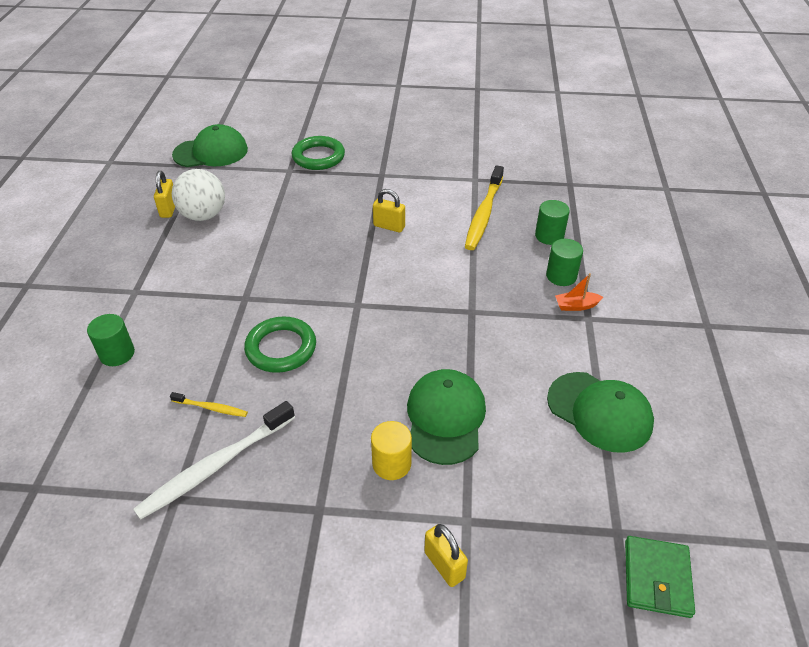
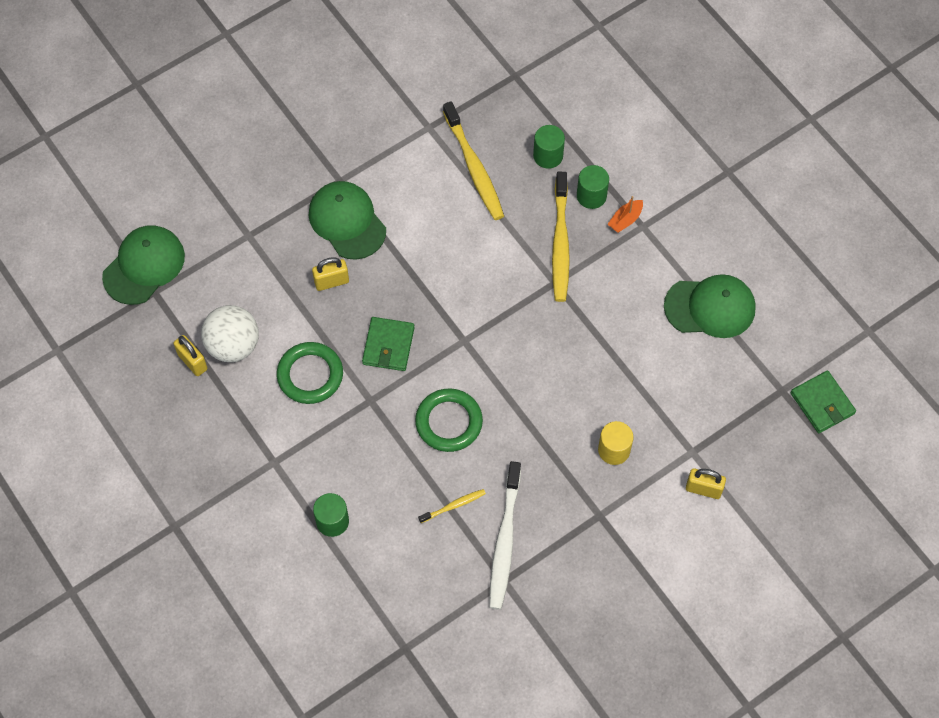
camera: 40 degrees left, 20 degrees up
green ring [292,136,345,170] -> green ring moved to [277,342,343,404]
yellow padlock [373,189,405,232] -> yellow padlock moved to [312,257,349,291]
green cap [407,369,486,465] -> green cap moved to [308,181,386,260]
none -> green wallet [362,317,415,371]
none -> yellow toothbrush [552,172,570,302]

